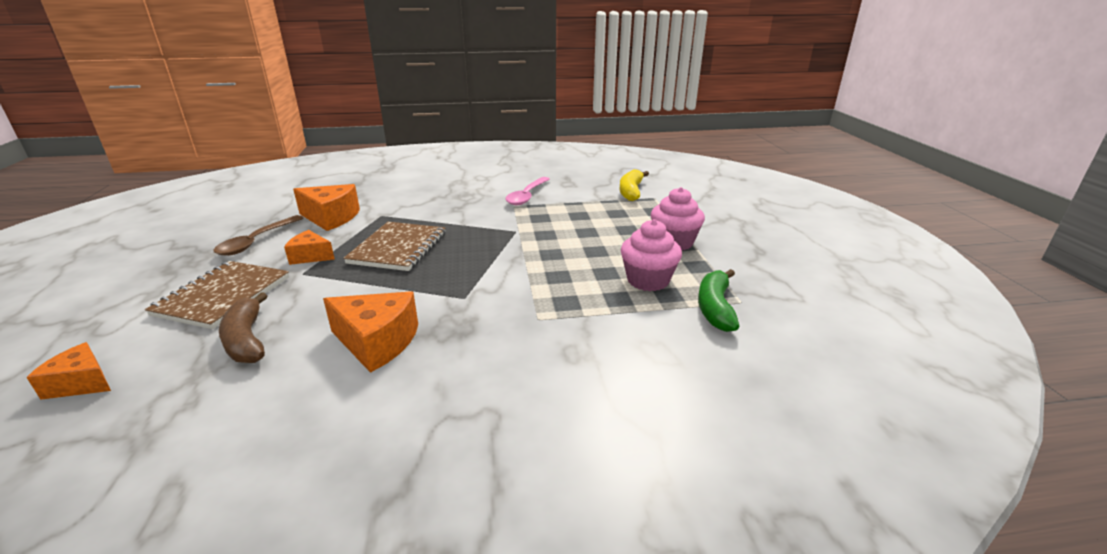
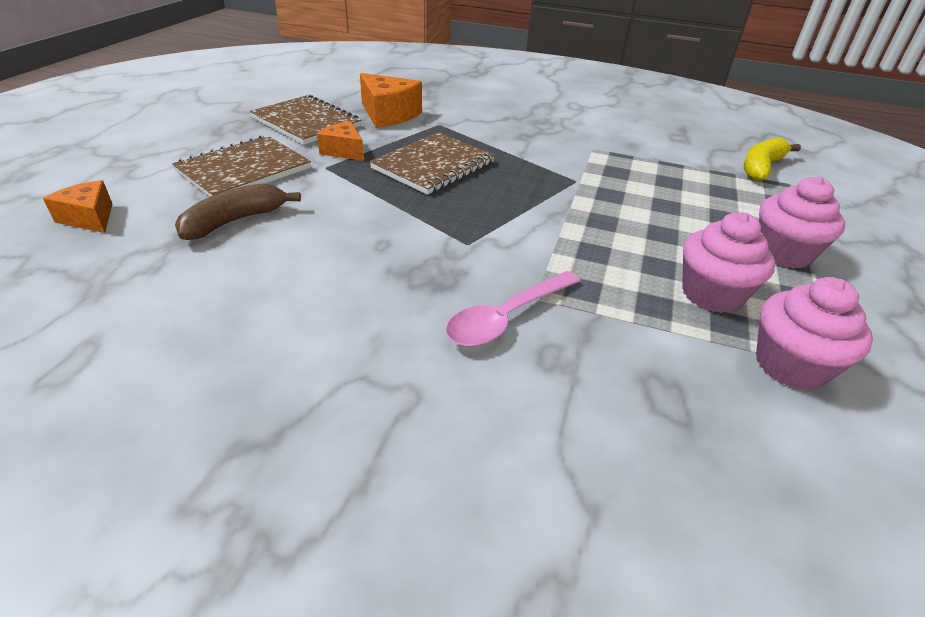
camera: 25 degrees right, 10 degrees up
brown spoon [213,215,304,256] -> brown notebook [250,95,361,145]
brown banana [219,292,267,363] -> brown banana turned 45 degrees clockwise [175,183,301,240]
orange cheese [323,291,418,373] -> none
pink spoon [505,177,550,205] -> pink spoon moved to [446,271,581,347]
green banana [698,269,740,332] -> pink cupcake [756,277,873,390]

